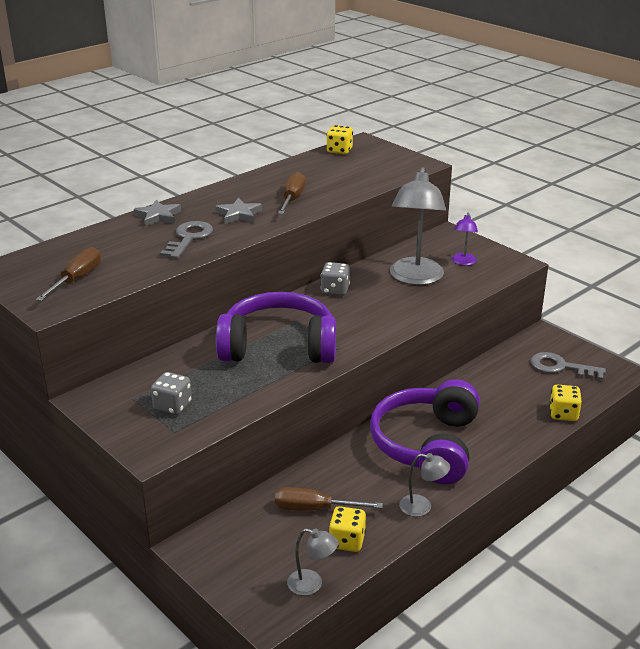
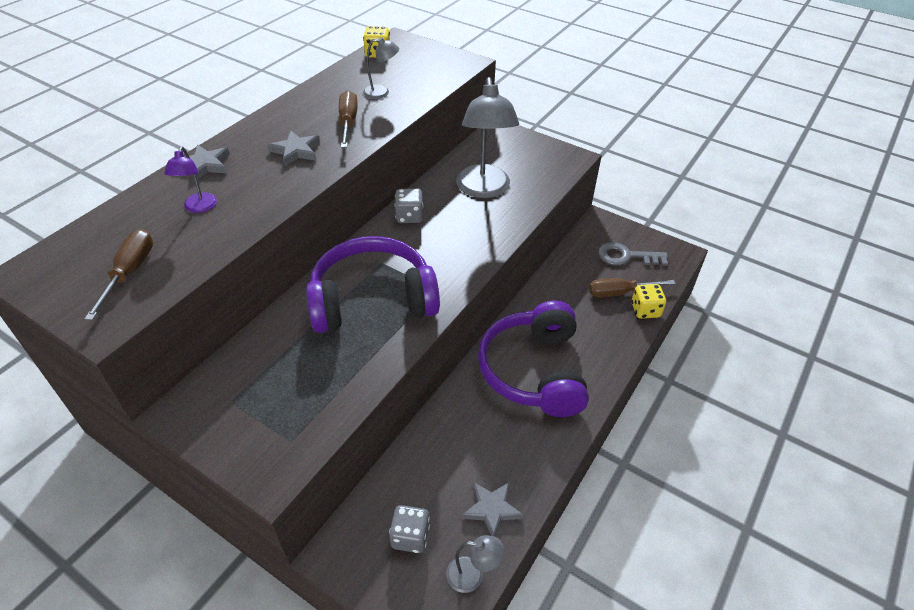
camera: 15 degrees left, 15 degrees up
grey dice [151,372,192,415] -> grey dice moved to [389,505,430,553]
grey key [160,221,213,259] -> none
brown screwdriver [275,487,383,511] -> brown screwdriver moved to [589,278,676,298]
yellow dice [329,506,366,552] -> grey star [462,482,523,537]
grey lamp [399,453,450,517] -> grey lamp moved to [363,37,399,99]
purple lamp [452,212,478,266] -> purple lamp moved to [164,147,217,213]

